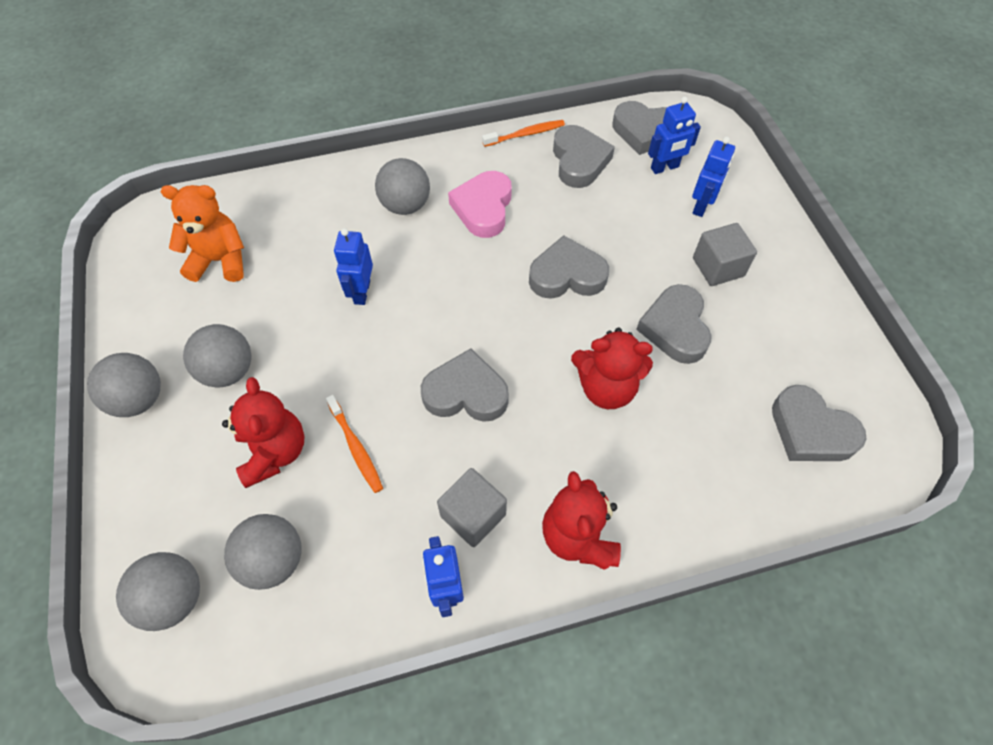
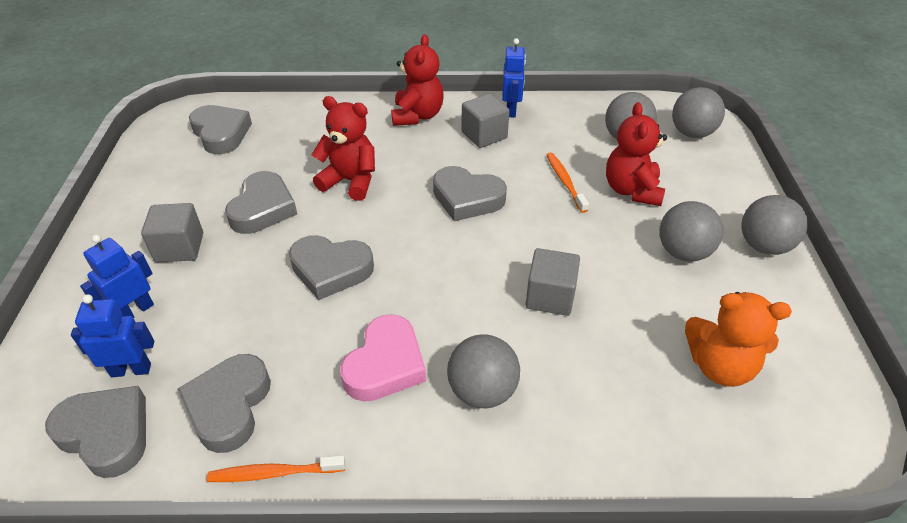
camera: 165 degrees left, 15 degrees down
blue robot [334,228,373,305] -> grey cube [525,248,580,316]

